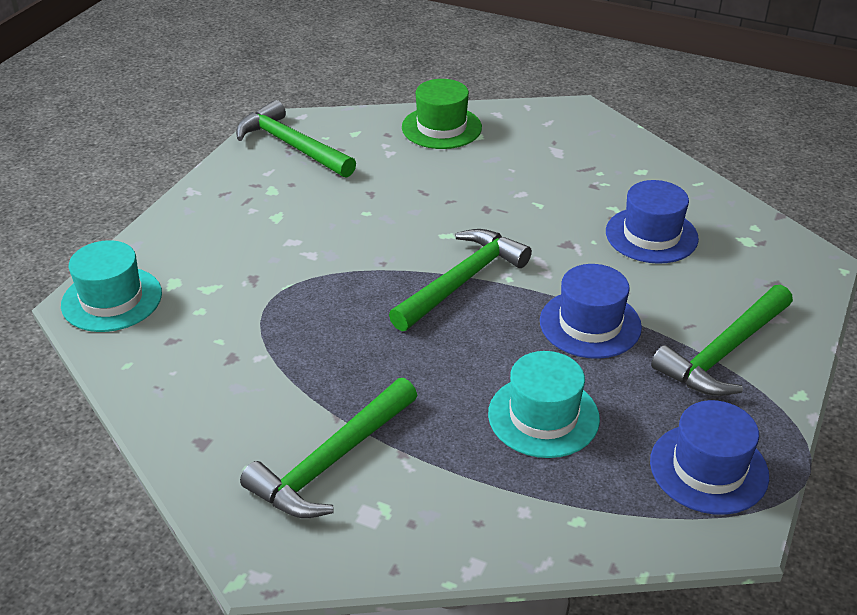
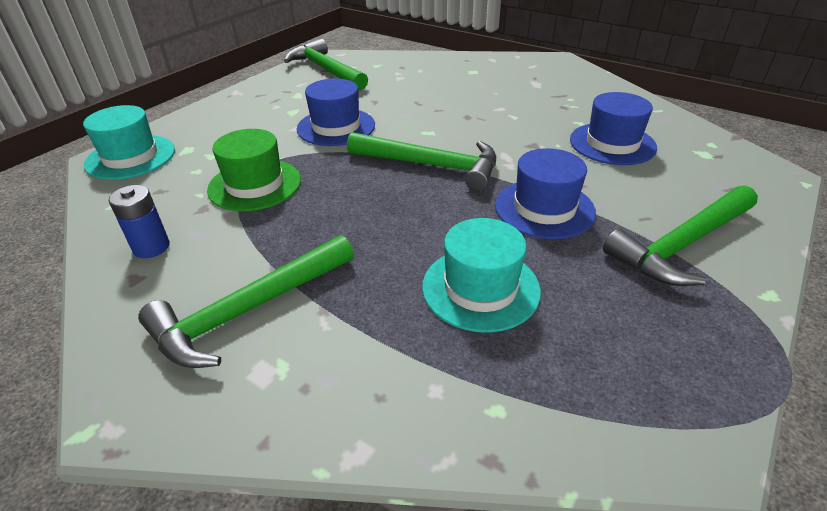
camera: 10 degrees right, 0 degrees up
green hammer [389,229,532,331] -> green hammer turned 60 degrees clockwise [347,132,496,191]
green hat [402,79,482,149] -> green hat moved to [207,129,301,211]
blue hat [650,400,769,515] -> blue hat moved to [297,78,375,146]
none -> blue battery [109,185,170,258]

